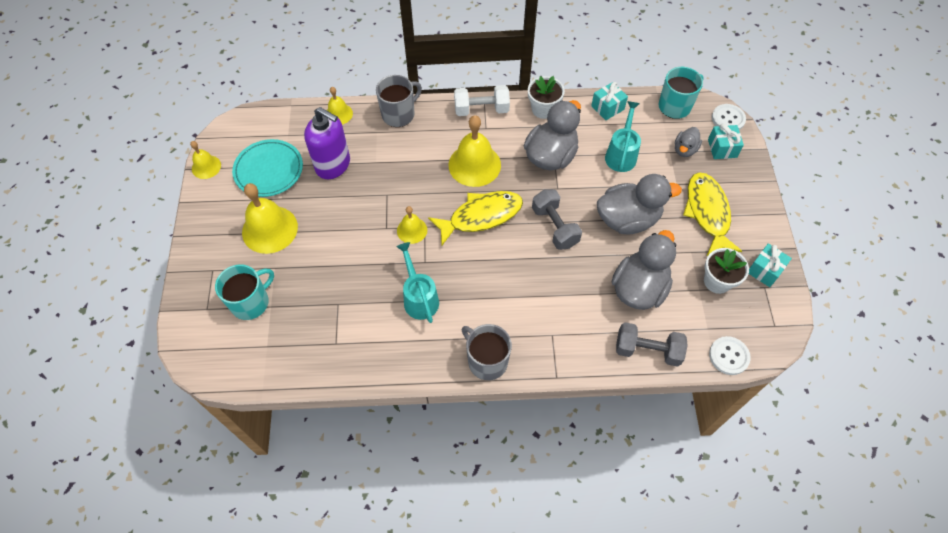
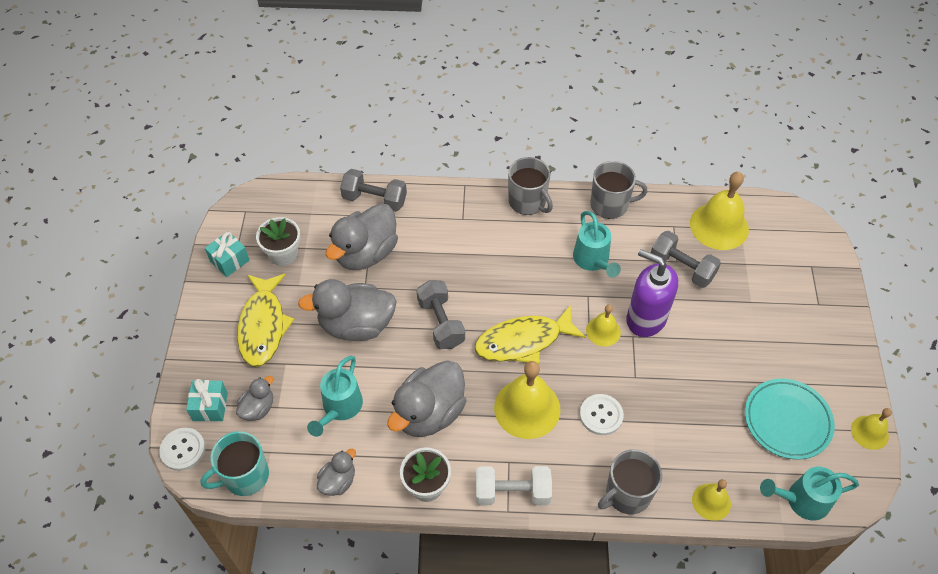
camera: 175 degrees left, 5 degrees down
turquoise mug [215,264,274,320] -> none
yellow bell [242,183,298,254] -> yellow bell moved to [690,172,749,250]
purple soap dispenser [304,107,350,179] -> purple soap dispenser moved to [626,249,678,337]
turquoise gift [591,82,628,120] -> grey duck [317,449,356,496]
white button [709,336,751,375] -> white button moved to [580,394,624,435]
none -> grey mug [590,161,647,219]
none -> grey dumbbell [651,231,721,288]
none -> turquoise watering can [760,467,859,520]

